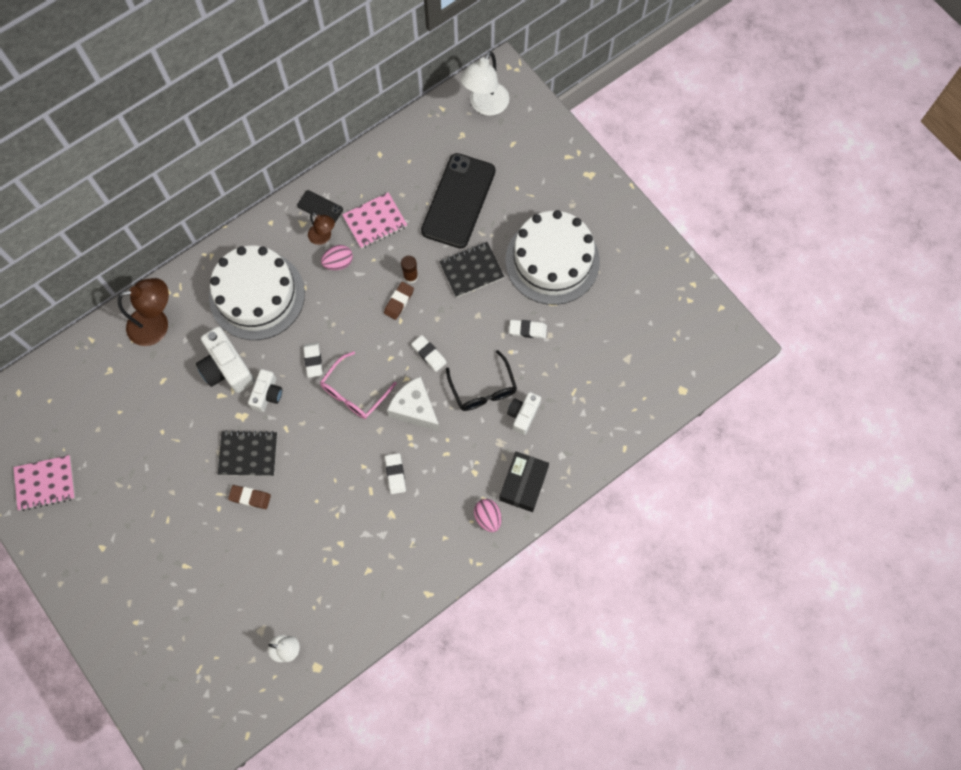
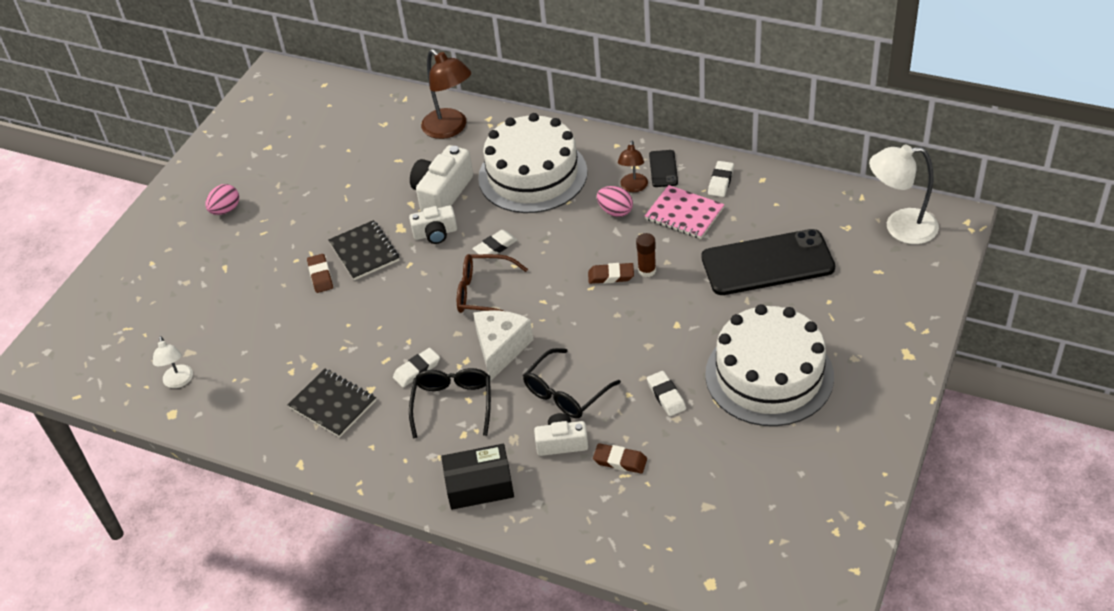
camera: 65 degrees right, 25 degrees down
pink notebook [13,455,75,511] -> none
pink glasses [320,351,397,419] -> brown glasses [457,254,528,313]
white eraser [411,335,447,372] -> white eraser moved to [708,161,734,197]
black notebook [439,242,504,298] -> black notebook moved to [288,369,376,438]
pink egg [474,499,502,532] -> pink egg moved to [205,184,239,215]
none -> black glasses [409,368,491,438]
none -> brown eraser [593,443,647,473]

